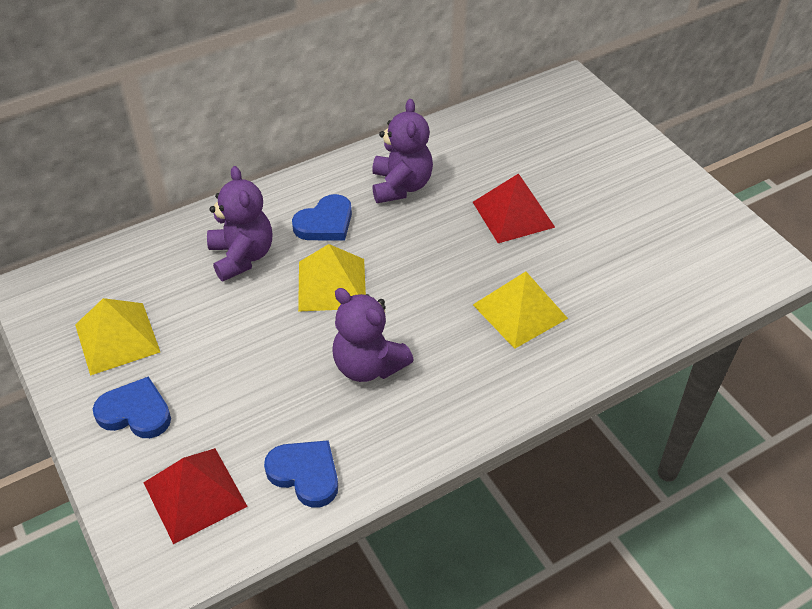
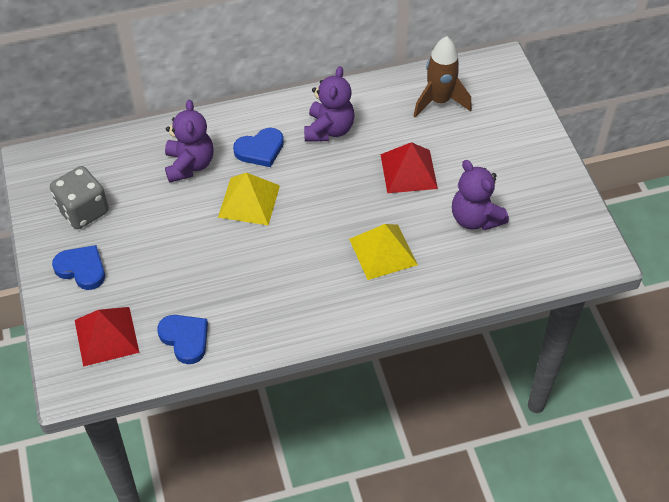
camera: 15 degrees right, 5 degrees up
yellow pyramid [75,298,160,376] -> grey dice [50,166,109,229]
purple teddy bear [332,288,414,382] -> purple teddy bear moved to [452,160,509,230]
none -> brown rocket [413,36,472,118]

